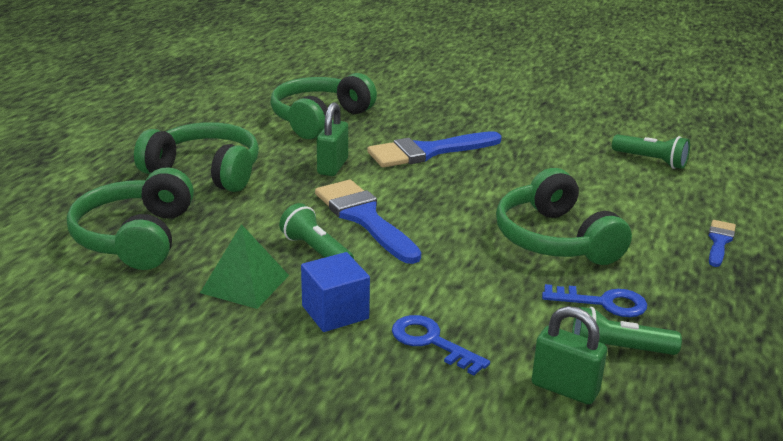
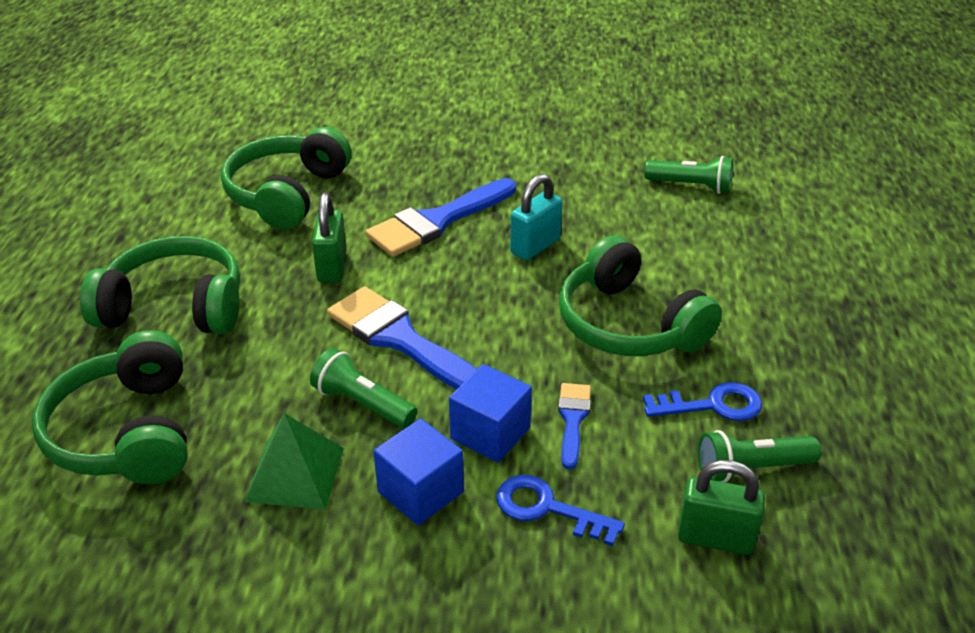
camera: 15 degrees left, 10 degrees up
blue brush [708,220,736,267] -> blue brush moved to [558,383,591,470]
none -> blue cube [449,364,532,463]
none -> turquoise padlock [510,174,562,260]

